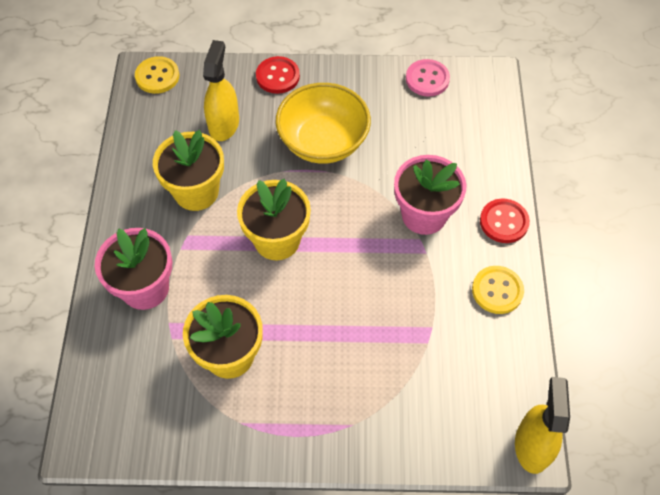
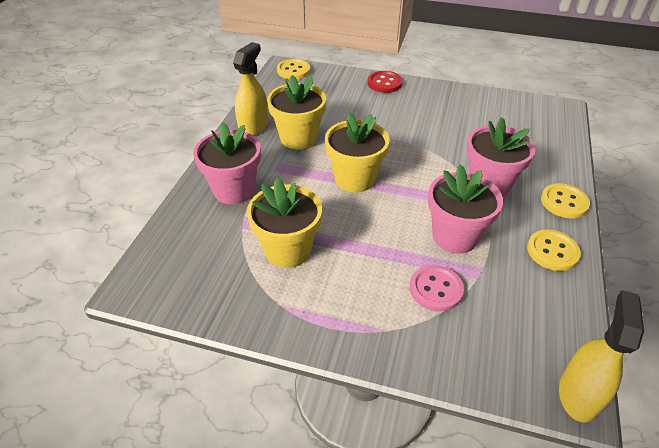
camera: 15 degrees right, 15 degrees down
yellow spray bottle [203,40,239,141] -> yellow spray bottle moved to [233,42,268,136]
yellow bowl [276,83,371,164] -> none
pink button [406,59,450,97] -> pink button moved to [410,265,464,311]
red button [480,199,530,243] -> yellow button [541,183,590,218]
none -> pink flower pot [428,165,503,254]

